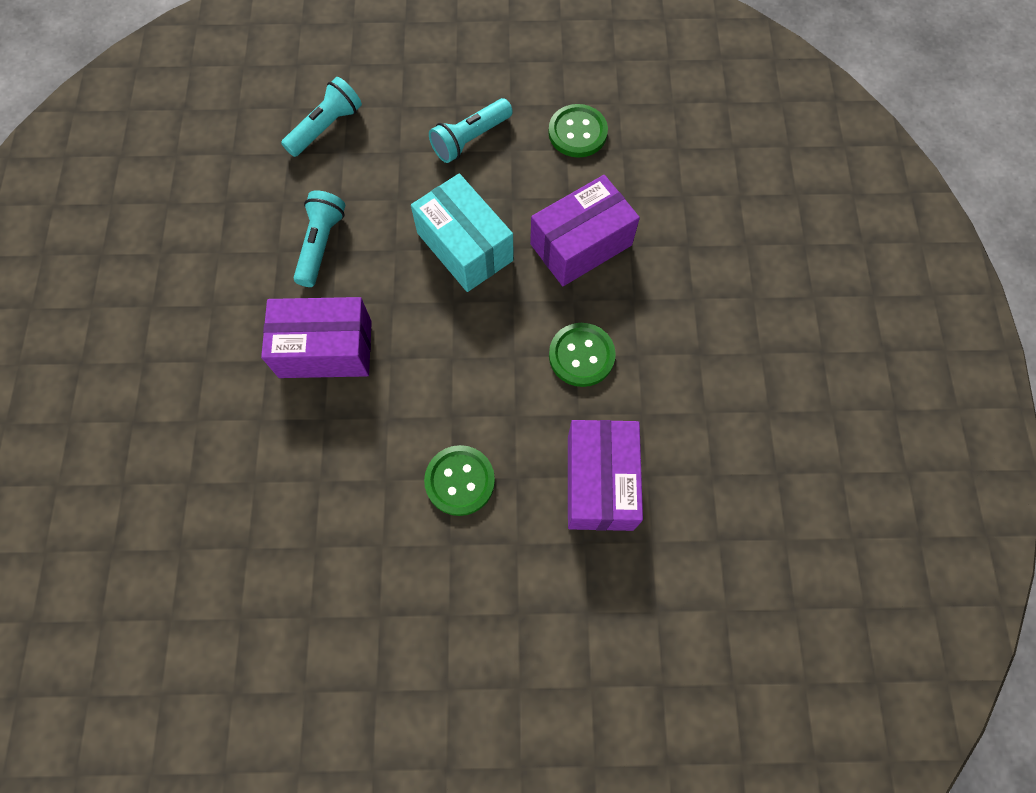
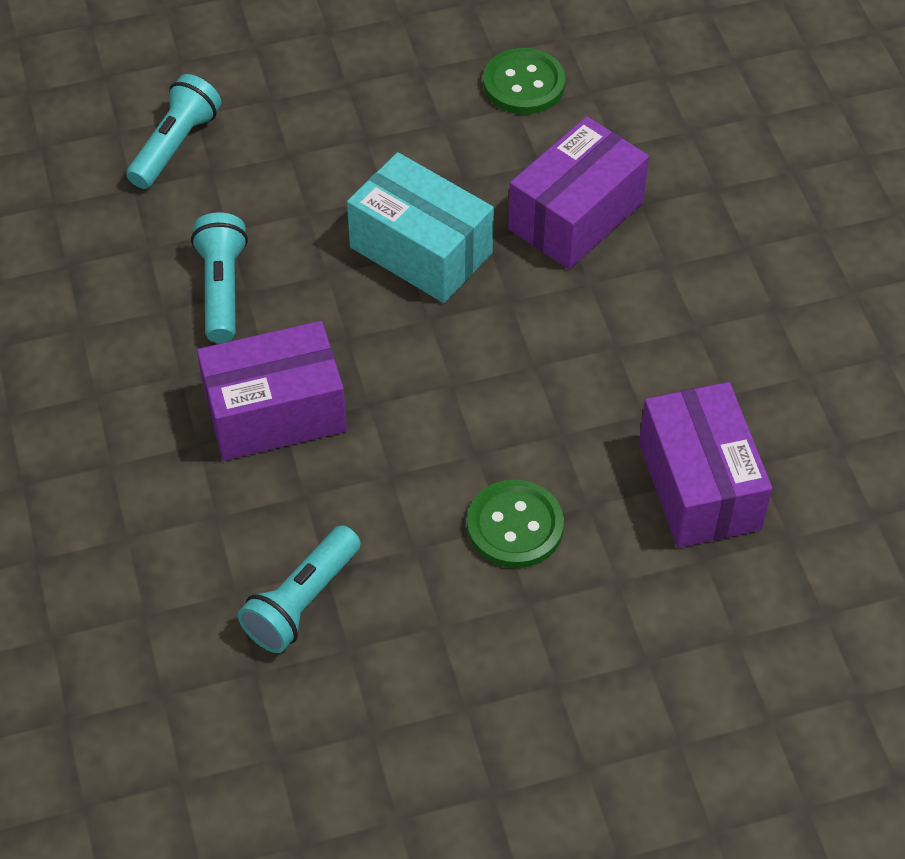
camera: 15 degrees left, 15 degrees down
turquoise flashlight [429,98,513,163] -> turquoise flashlight moved to [238,525,361,653]
green button [549,323,616,387] -> none

